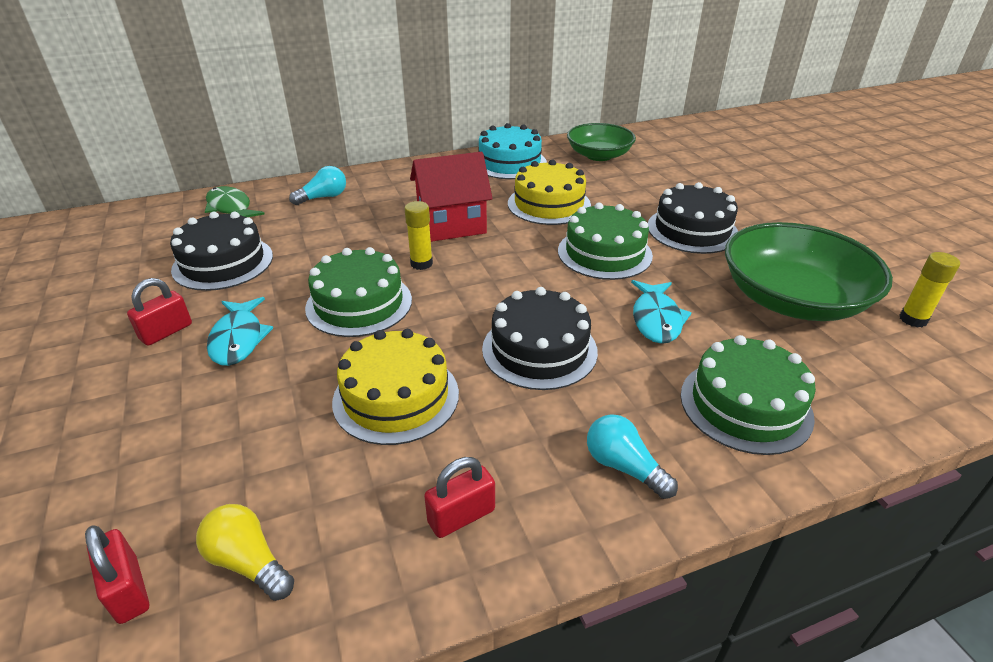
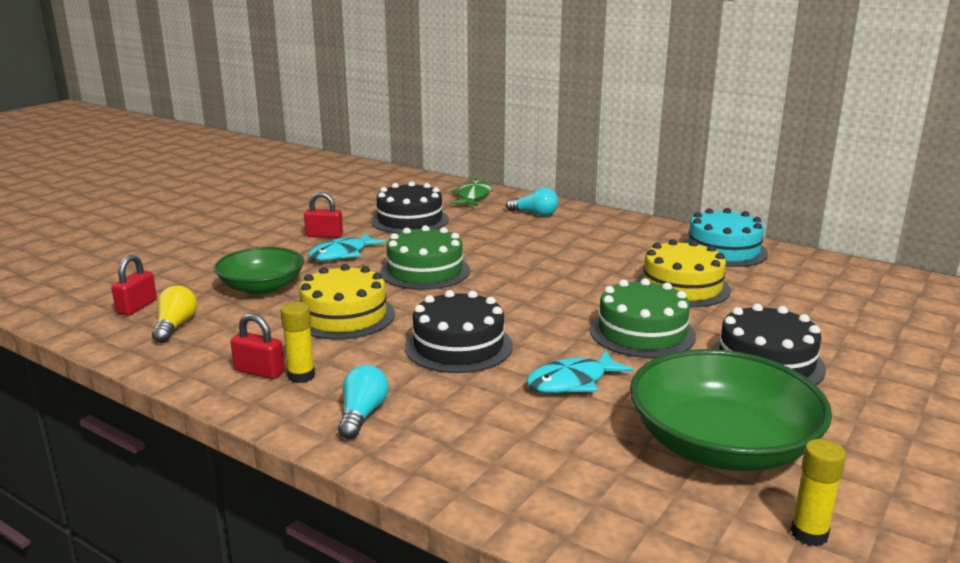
camera: 55 degrees right, 15 degrees down
yellow glue stick [404,201,433,270] -> yellow glue stick moved to [281,302,315,383]
red house [410,152,493,242] -> none
green bowl [567,123,636,161] -> green bowl moved to [214,247,304,295]
green cake [681,335,816,455] -> none

